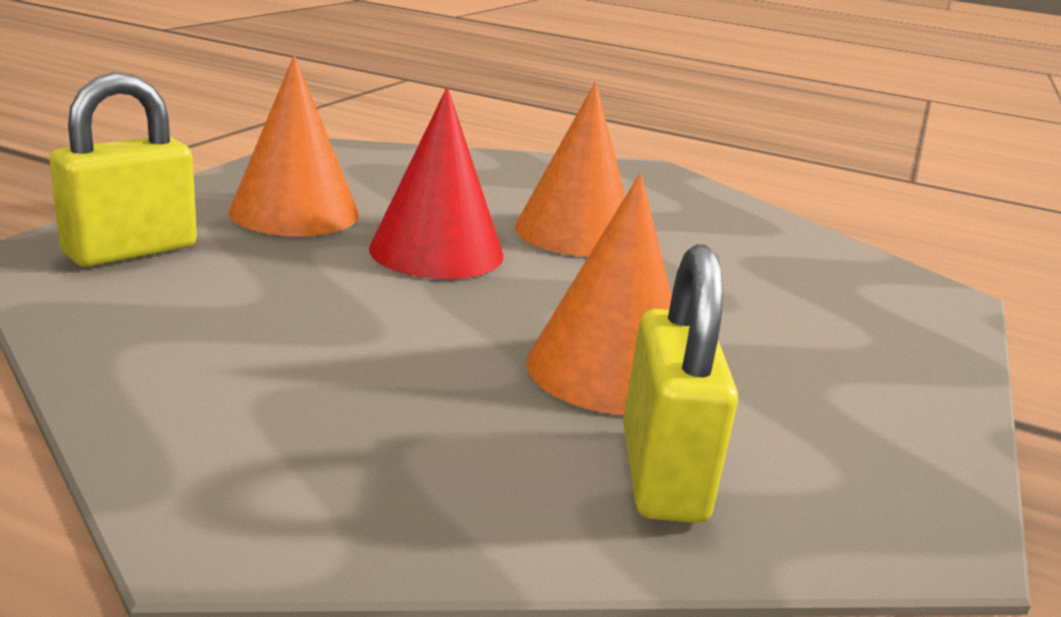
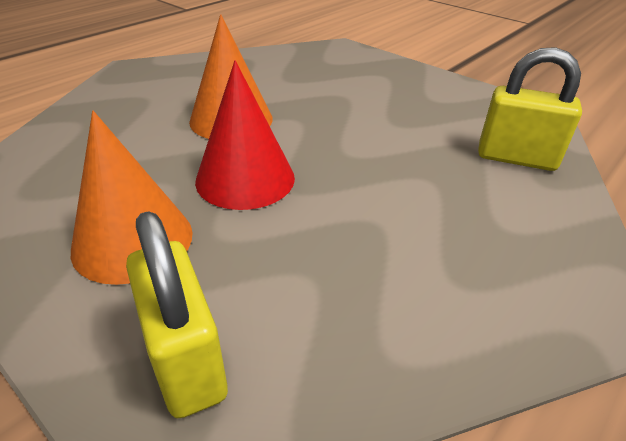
camera: 70 degrees left, 15 degrees up
orange cone [527,173,672,415] -> none

